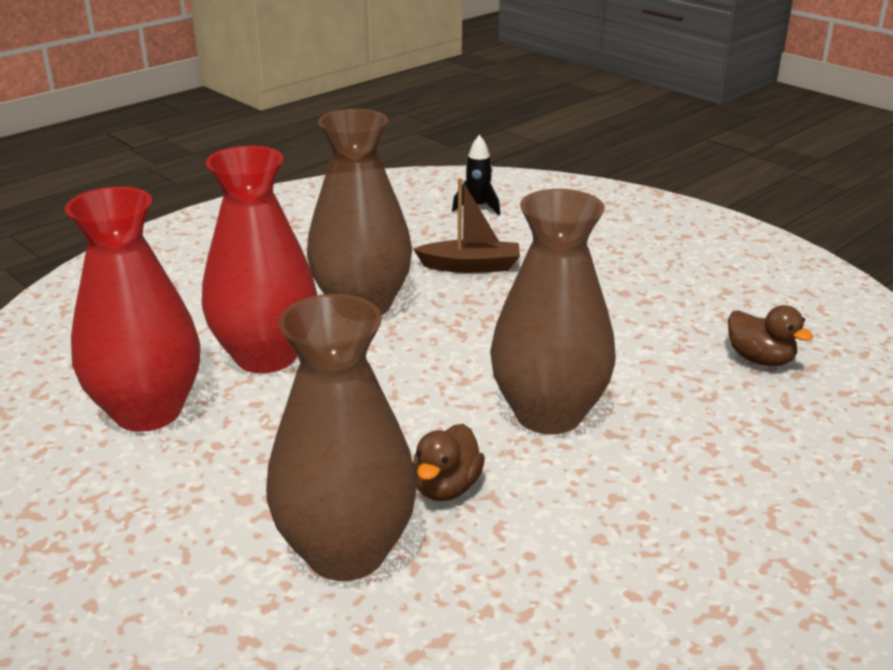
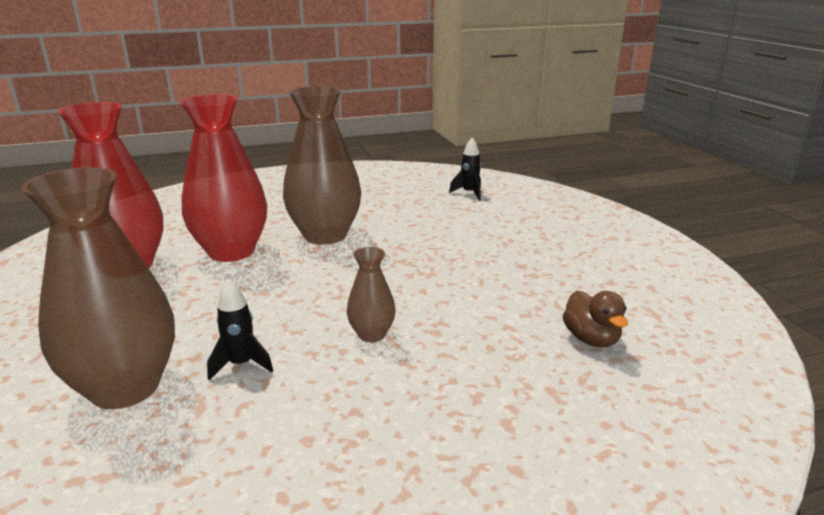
camera: 25 degrees right, 5 degrees down
brown duck [413,424,485,501] -> black rocket [207,279,273,380]
brown boat [414,178,520,273] -> none
brown vase [490,189,616,434] -> brown vase [347,247,396,342], size x0.47

